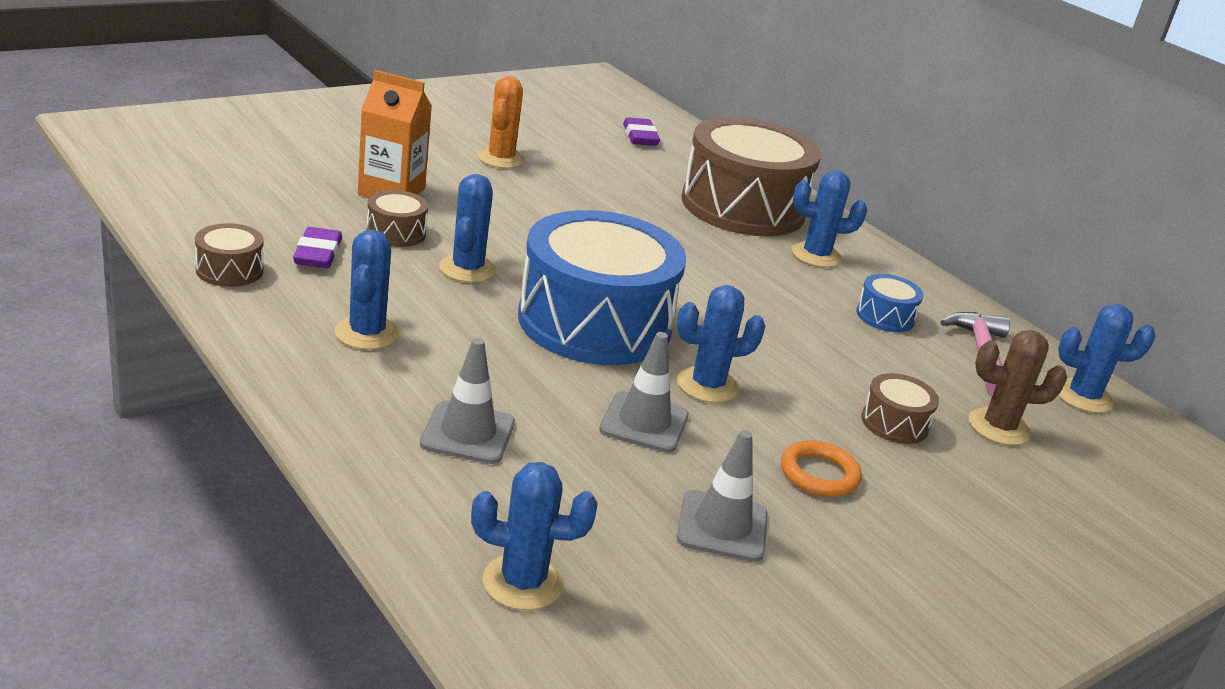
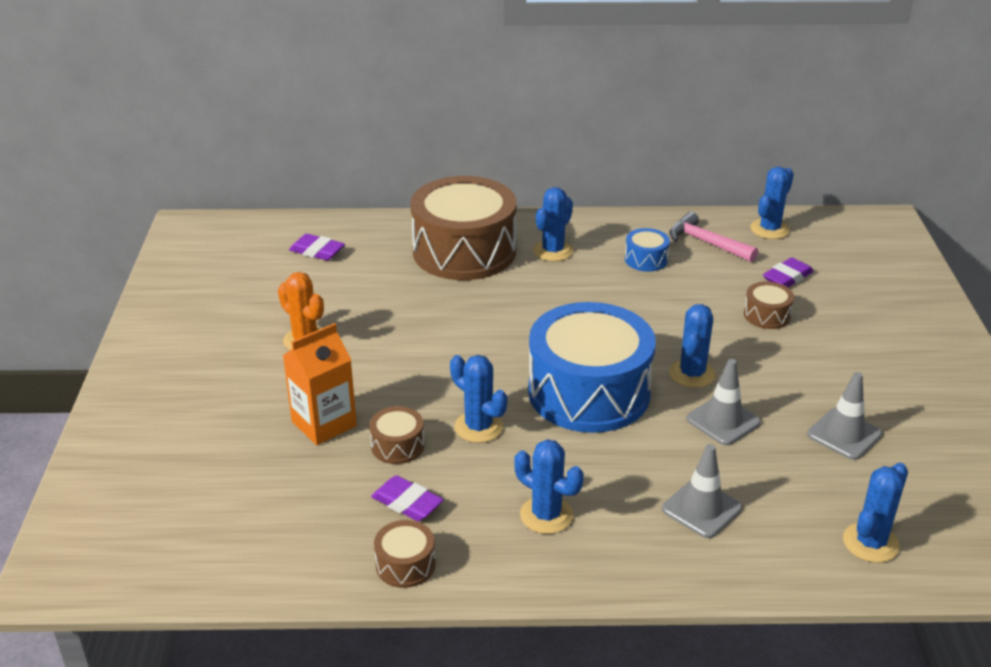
camera: 50 degrees left, 5 degrees up
orange ring [781,440,862,497] -> none
brown cactus [969,330,1067,446] -> purple eraser [763,257,813,287]

